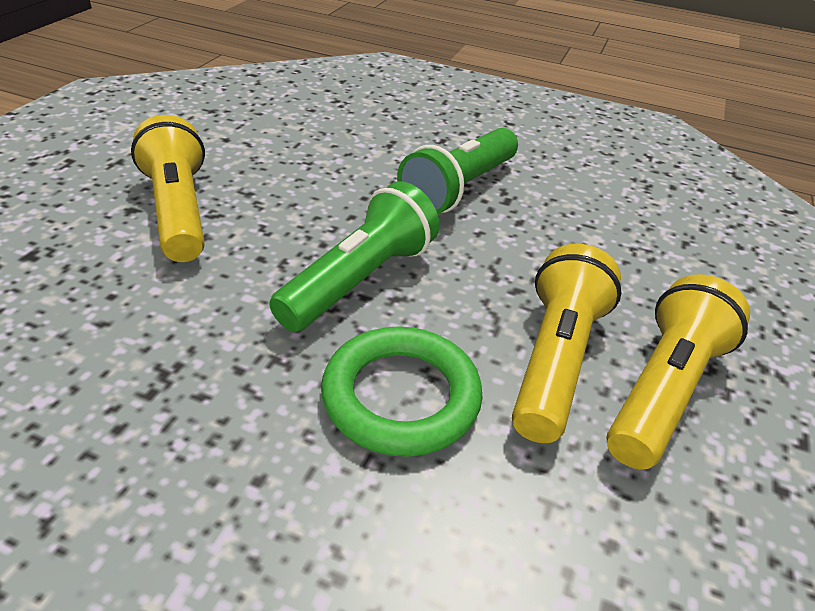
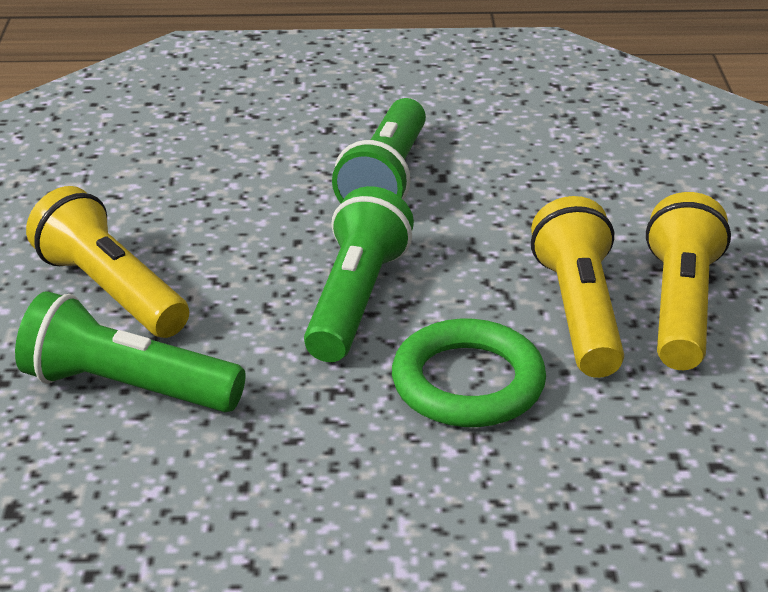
camera: 20 degrees left, 5 degrees down
none -> green flashlight [15,291,246,412]

